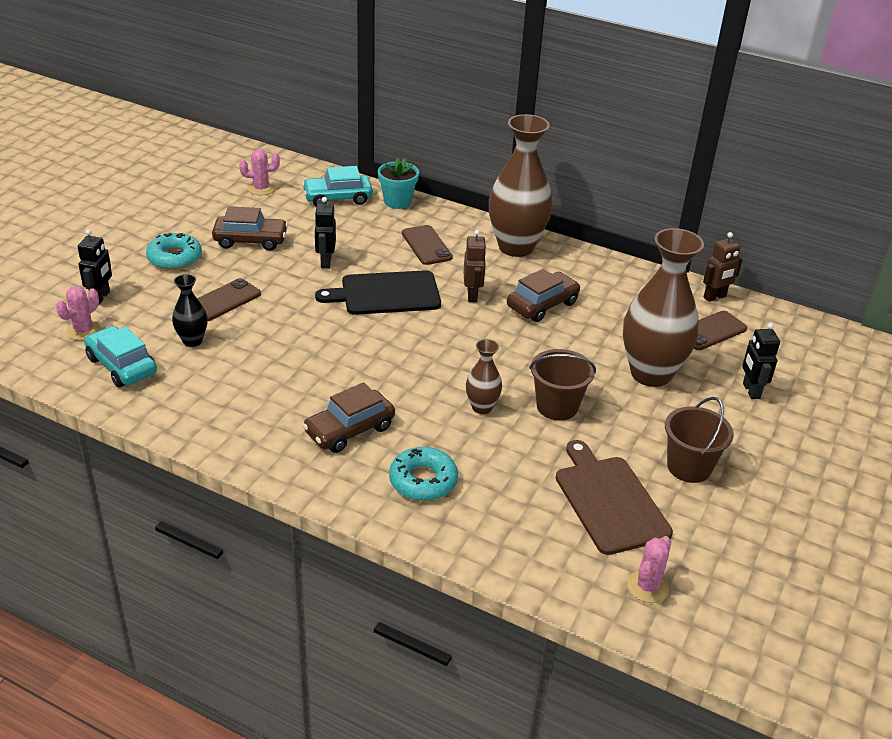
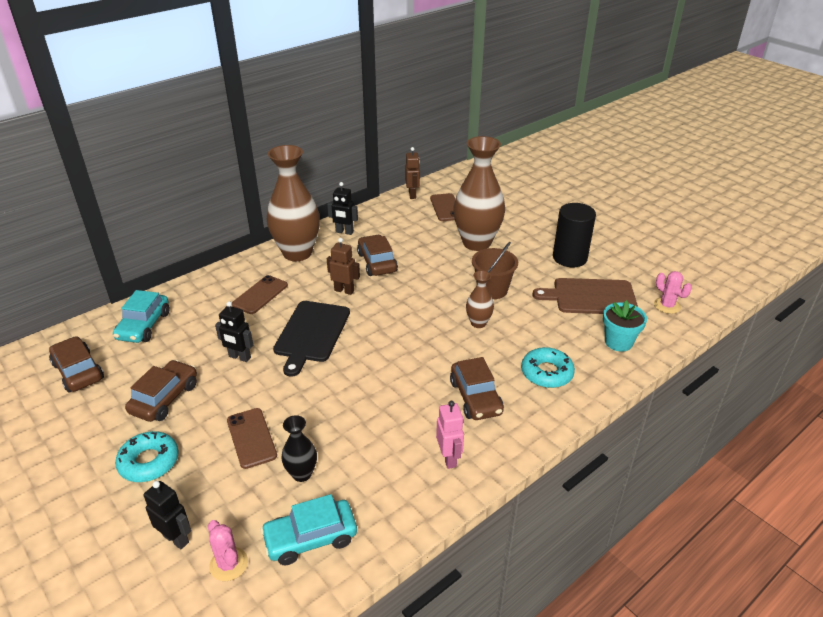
camera: 65 degrees left, 0 degrees up
pink cactus [239,149,280,195] -> brown car [49,336,104,392]
turquoise flower pot [378,158,419,209] -> turquoise flower pot moved to [603,300,647,352]
brown phone [402,225,453,265] -> brown phone turned 60 degrees counterclockwise [232,275,288,314]
brown bucket [665,397,734,483] -> black cylinder [553,203,596,267]
black robot [742,323,780,399] -> black robot moved to [327,182,358,235]
none -> pink robot [436,401,464,469]

